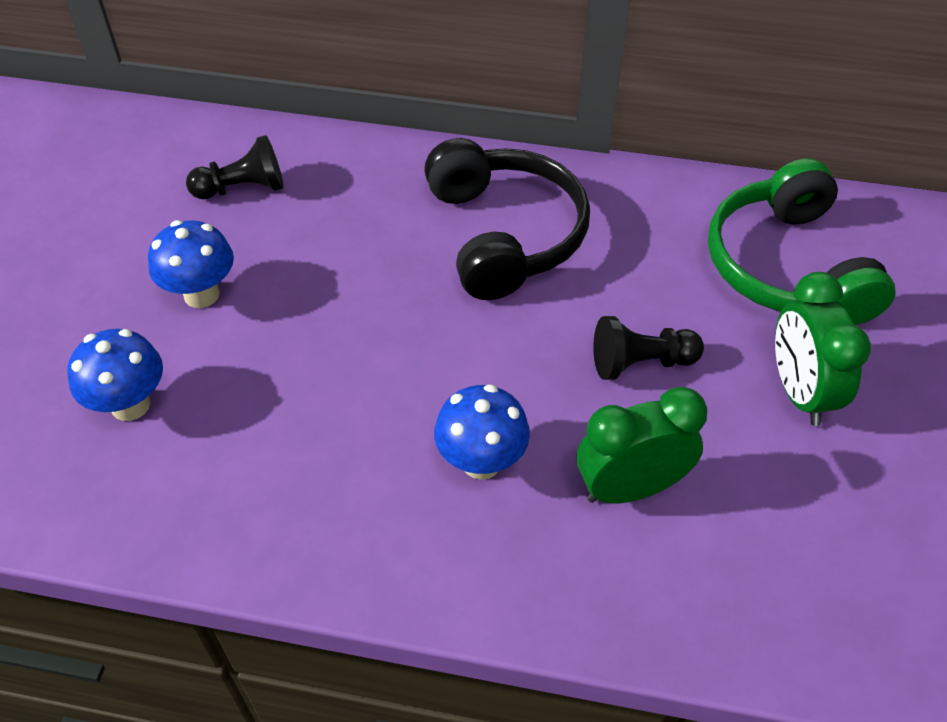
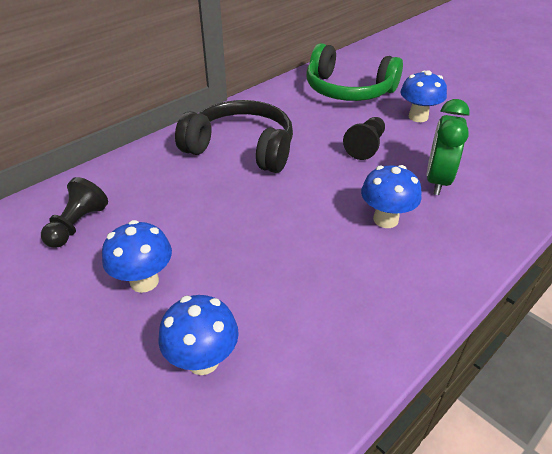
camera: 55 degrees left, 10 degrees down
green clock [775,272,871,426] -> blue mushroom [400,70,447,122]

